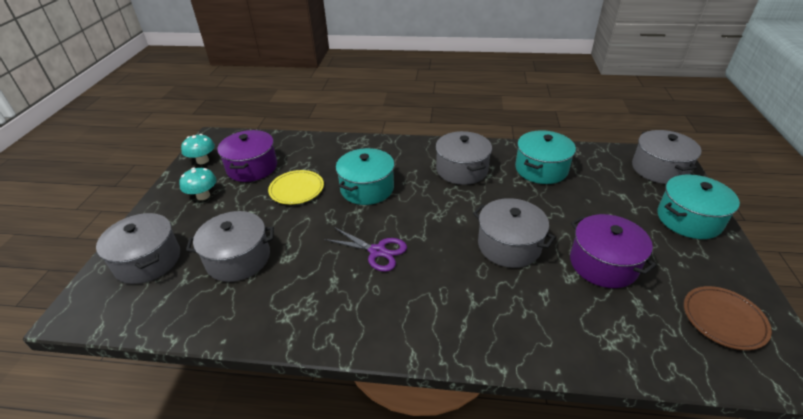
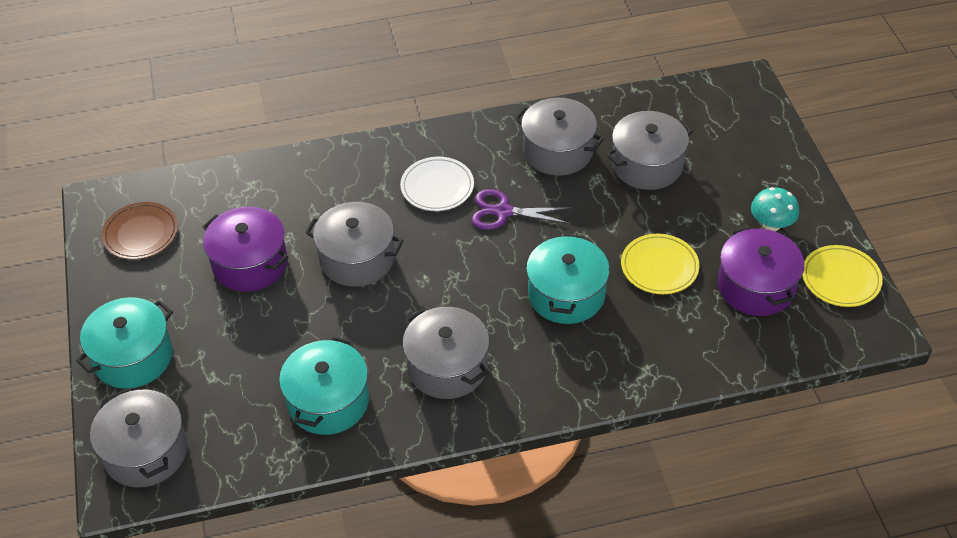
camera: 160 degrees right, 10 degrees up
grey pot [96,213,180,284] -> grey pot moved to [515,98,604,176]
turquoise mushroom [181,134,215,164] -> yellow plate [802,245,883,307]
none -> white plate [400,157,474,211]

